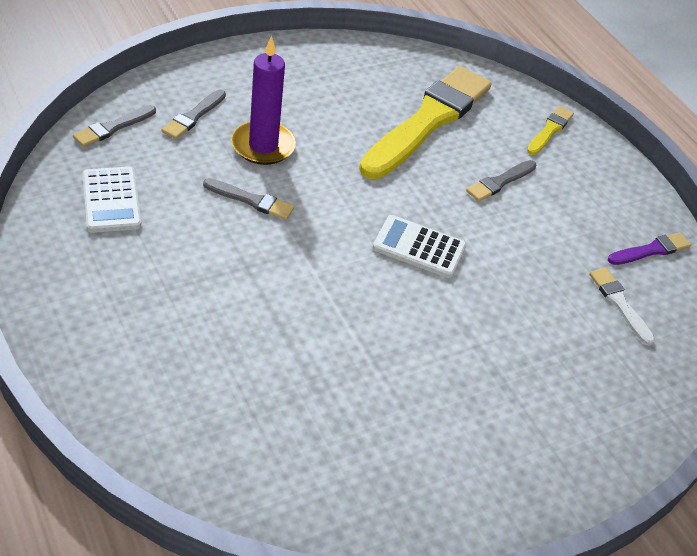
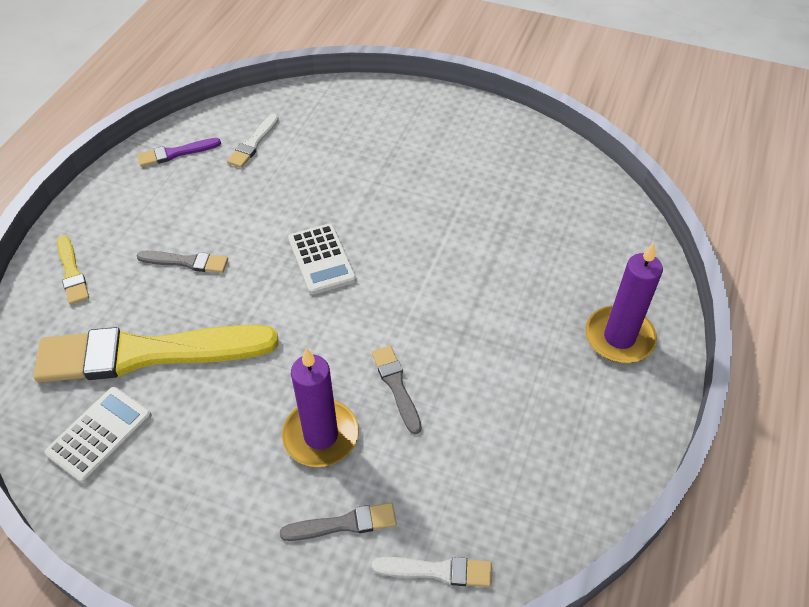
camera: 125 degrees left, 5 degrees up
grey brush [73,105,156,147] -> white brush [372,557,492,587]
white calculator [82,167,141,233] -> white calculator moved to [44,387,152,483]
yellow brush [527,106,574,155] -> yellow brush turned 105 degrees counterclockwise [57,235,89,305]
purple brush [608,232,691,265] -> purple brush turned 45 degrees counterclockwise [137,138,221,167]
none -> purple candle [585,243,663,363]

